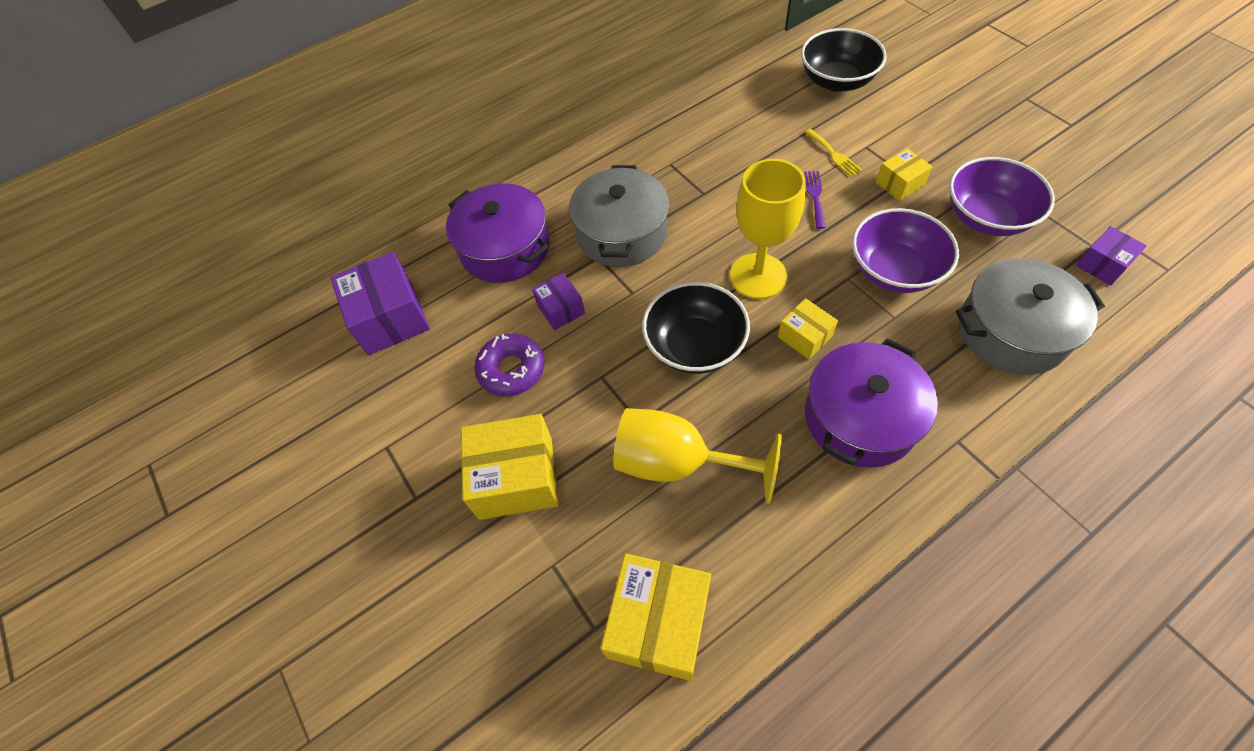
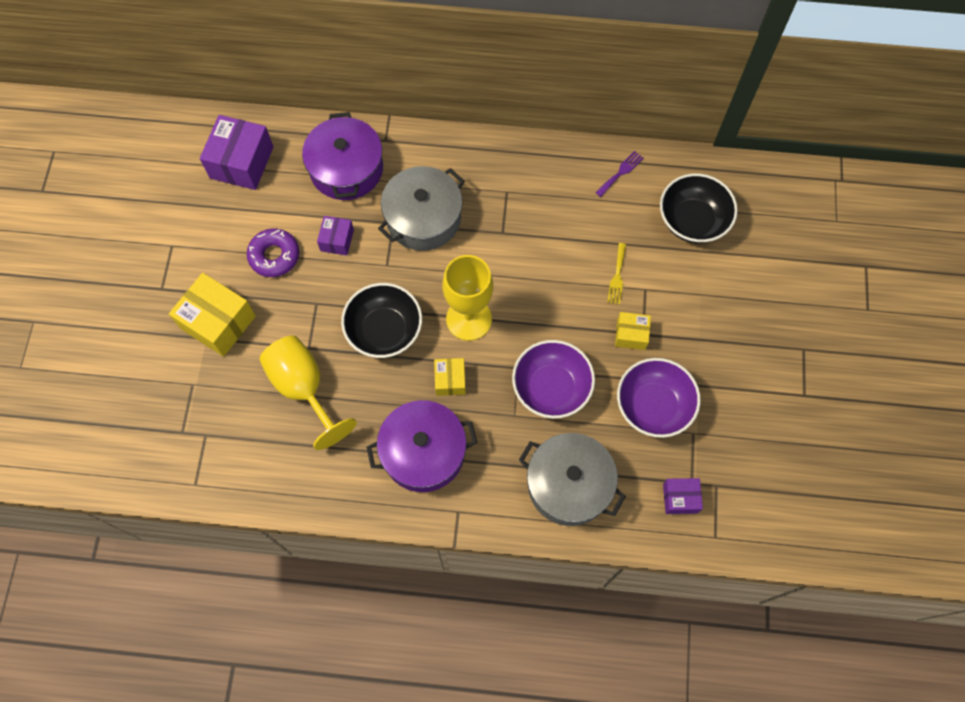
camera: 35 degrees right, 10 degrees up
yellow box [601,553,711,681] -> none
purple fork [804,171,825,229] -> purple fork moved to [595,151,644,197]

